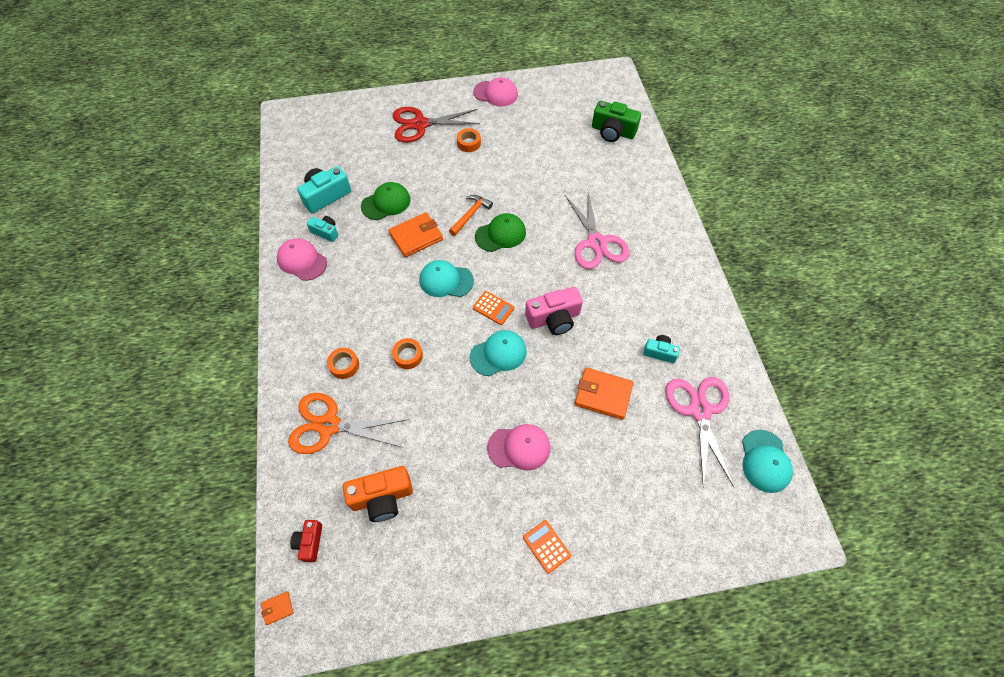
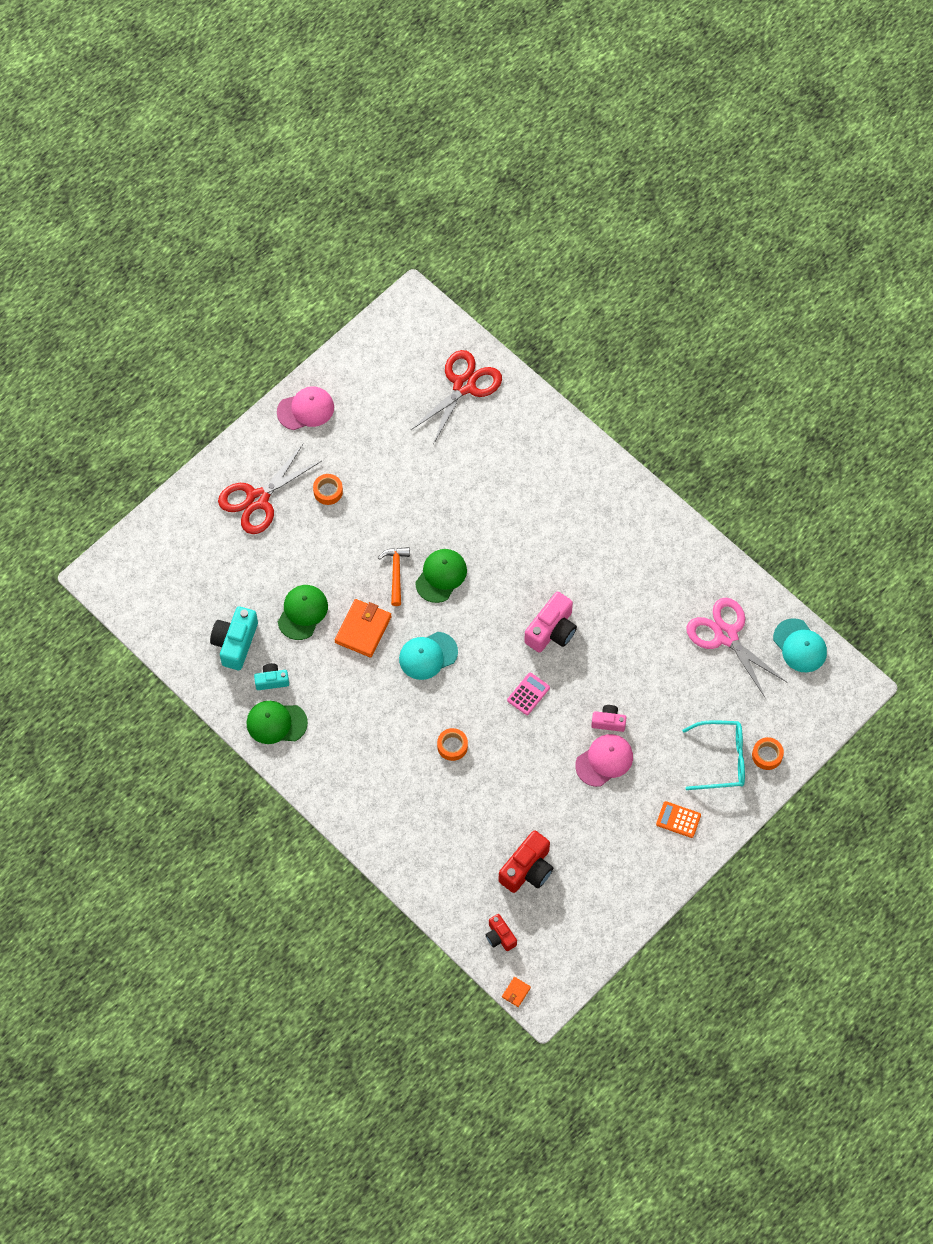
camera: 35 degrees left, 5 degrees up
pink cap [277,238,327,281] -> green cap [246,701,308,744]
orange scissors [288,393,409,454] -> none
orange tape [327,348,359,379] -> orange tape moved to [752,737,784,770]
orange camera [343,466,413,522] -> red camera [499,830,553,893]
turquoise cap [470,330,527,376] -> pink calculator [507,673,550,715]
orange calculator [473,291,514,325] -> none
pink scissors [565,192,630,269] -> none
orange wallet [575,368,633,420] -> none
green camera [592,101,641,142] -> red scissors [410,350,502,445]
turquoise camera [643,335,680,363] -> none
none -> pink camera [591,705,626,732]
none -> turquoise glasses [682,720,745,790]

